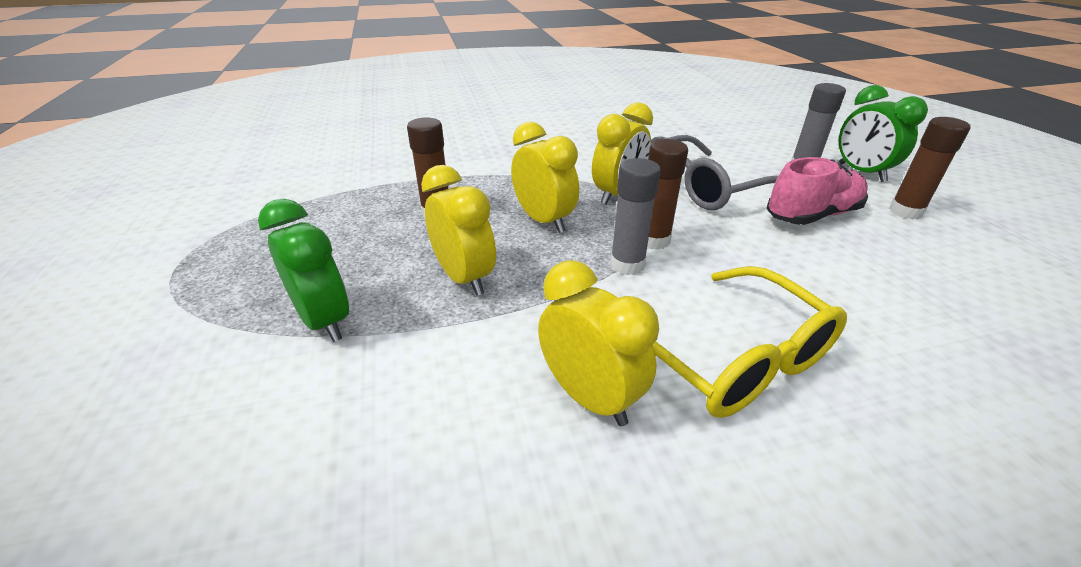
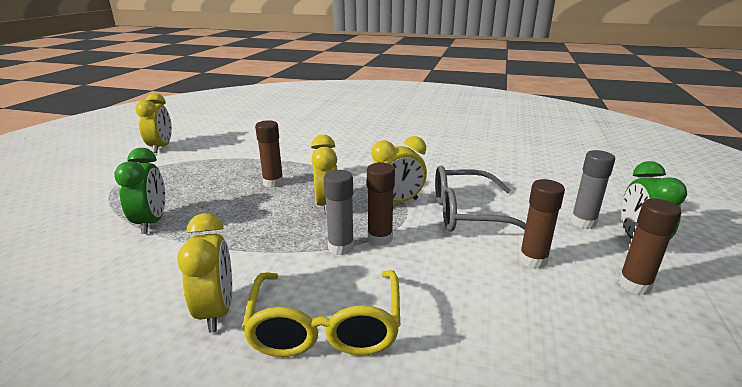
camera: 30 degrees right, 10 degrees down
yellow clock [421,165,496,296] -> yellow clock moved to [135,93,172,153]
pink shoe [766,157,868,225] -> brown glue stick [519,179,565,269]

